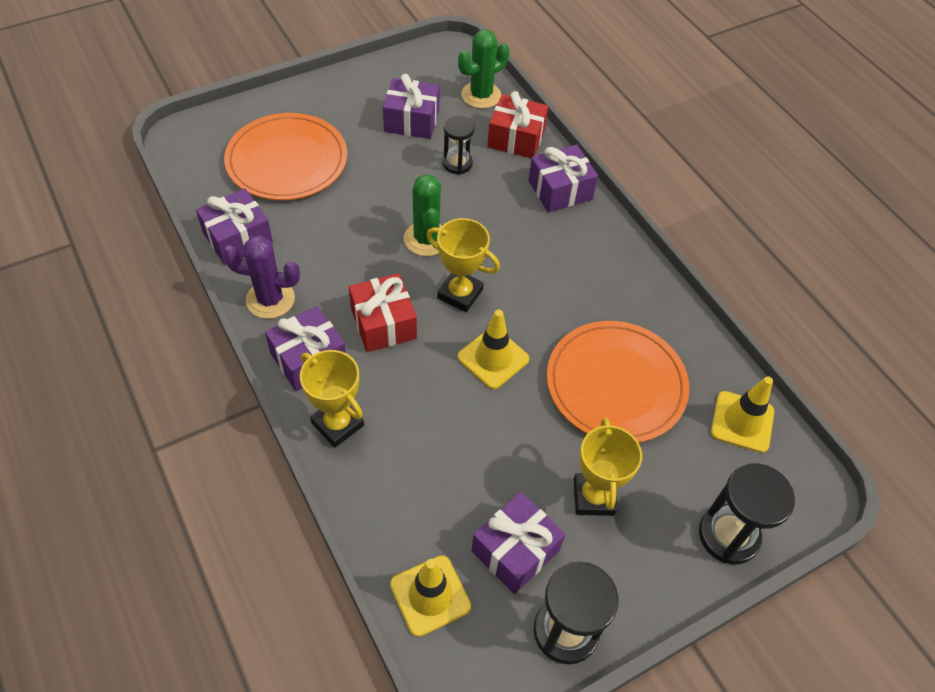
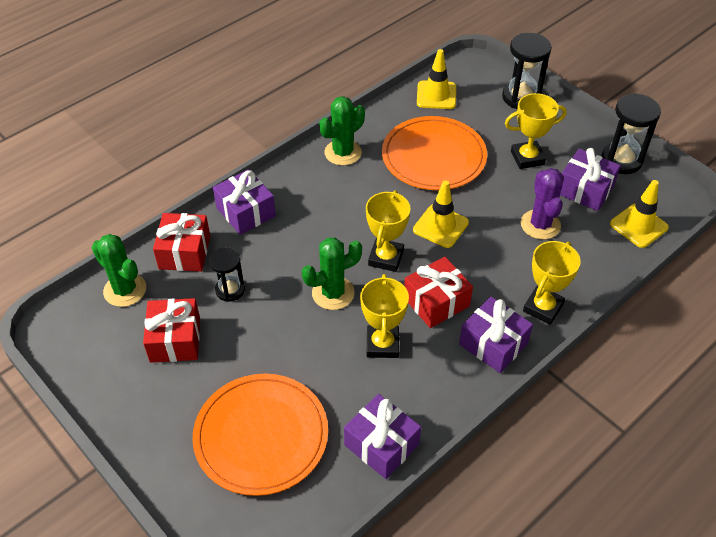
camera: 100 degrees left, 5 degrees down
purple cactus [223,235,300,319] -> purple cactus moved to [521,168,564,239]
purple gift [383,74,440,139] -> red gift [143,298,200,363]
none -> green cactus [319,96,365,166]
none -> yellow trophy [360,274,409,358]

